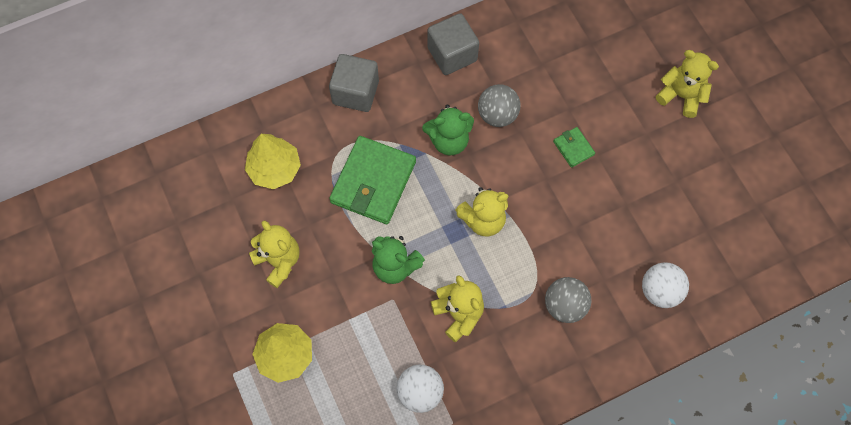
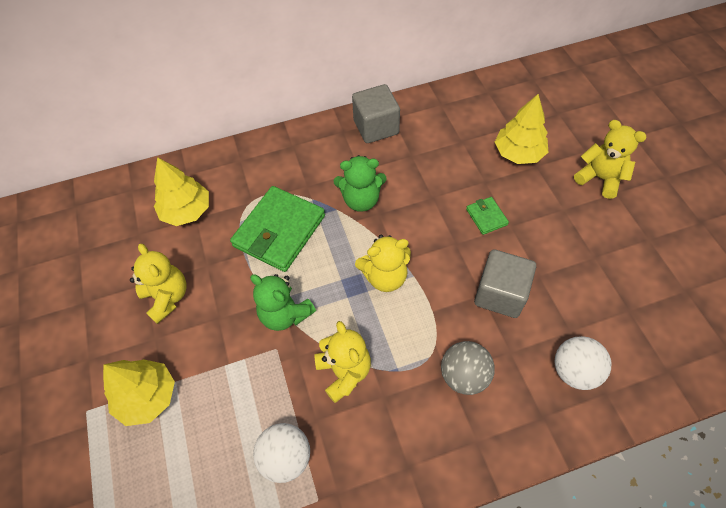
camera: 10 degrees right, 10 degrees down
grey cube [329,54,379,112] -> grey cube moved to [474,249,536,318]
grey ball [478,84,520,127] -> none
none -> yellow tree [495,94,548,164]

